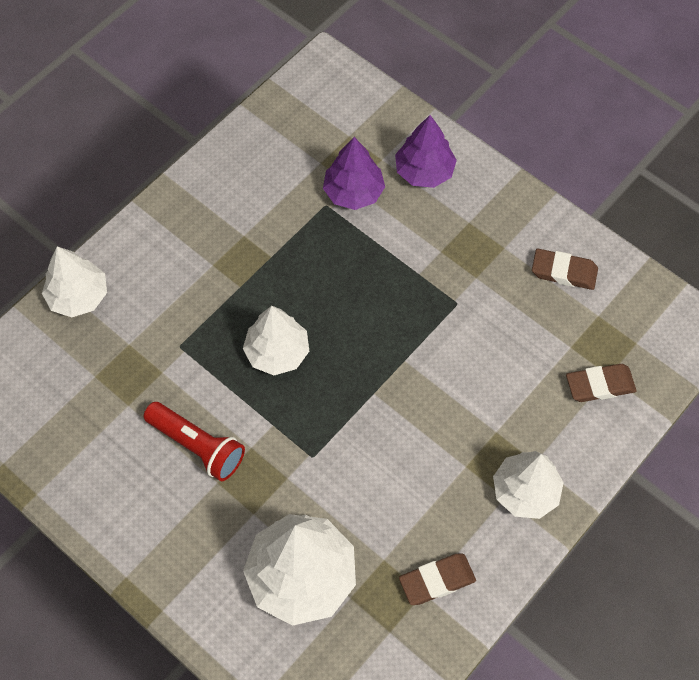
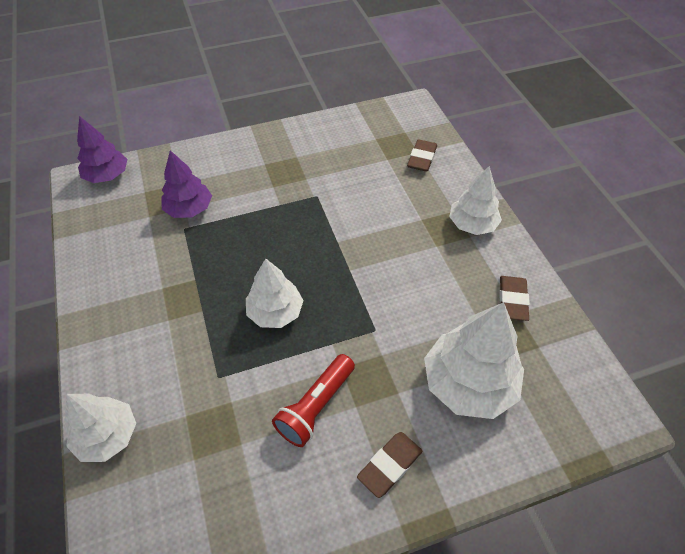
camera: 60 degrees left, 10 degrees down
red flashlight [144,402,245,481] -> red flashlight turned 150 degrees clockwise [272,354,355,447]
purple tree [395,115,457,188] -> purple tree moved to [77,116,127,183]
brown eraser [532,249,598,290] -> brown eraser moved to [357,432,422,498]

